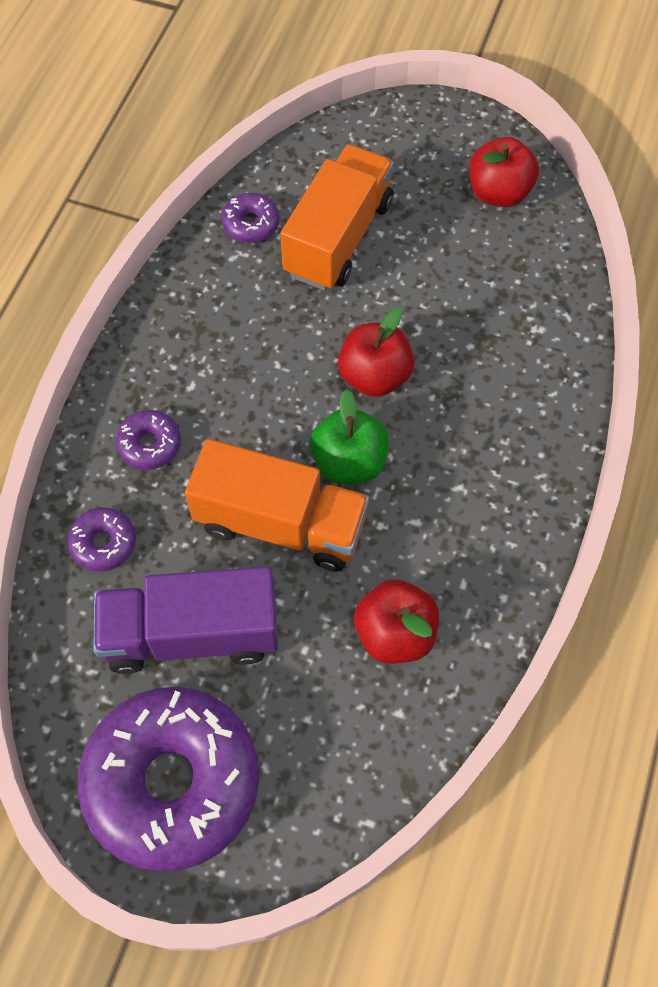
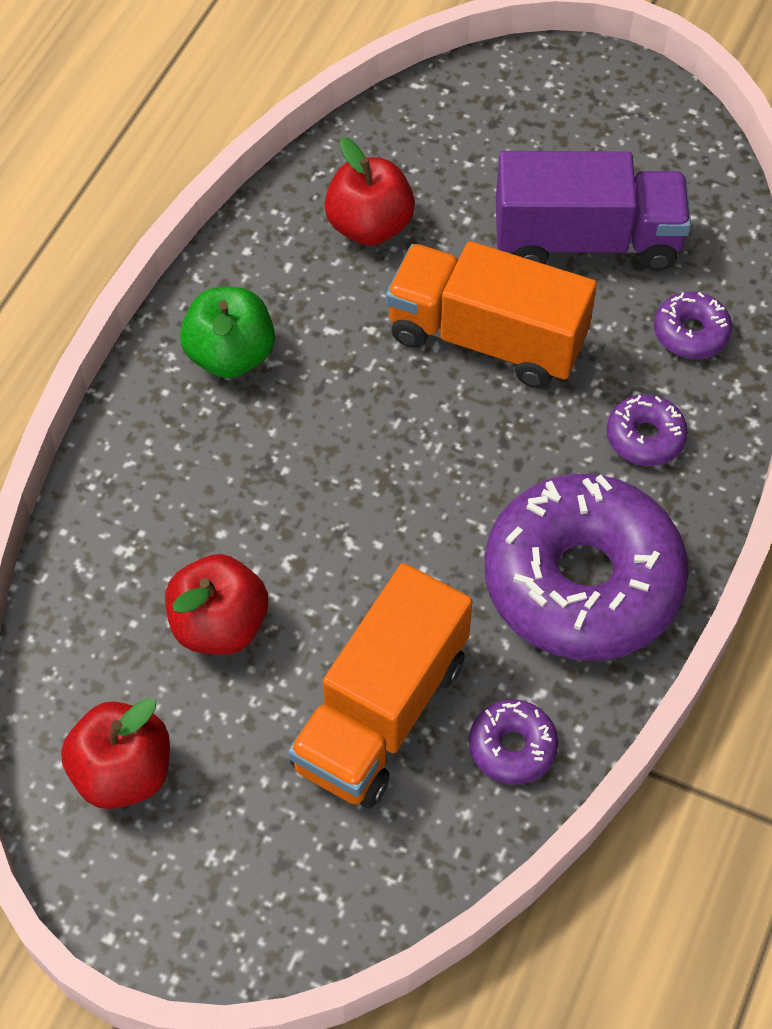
camera: 175 degrees left, 5 degrees down
purple donut [77,687,259,872] -> purple donut moved to [485,474,689,661]
green apple [310,389,389,485] -> green apple moved to [180,287,275,378]
red apple [338,307,414,397] -> red apple moved to [165,554,268,655]

